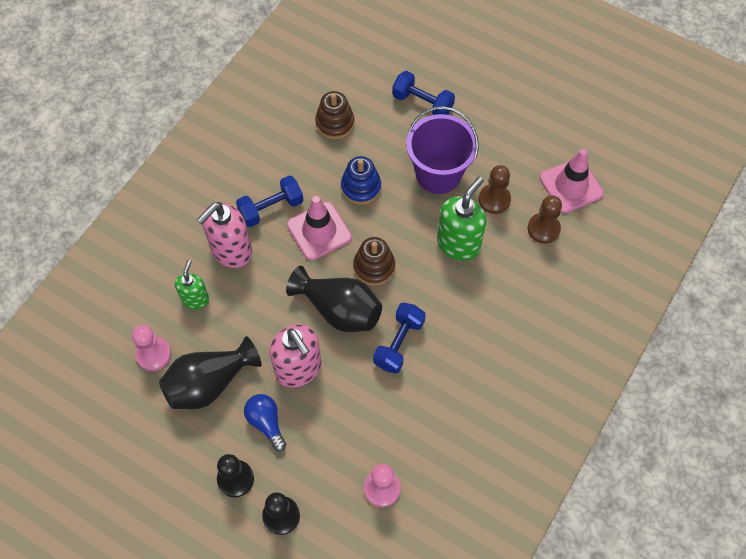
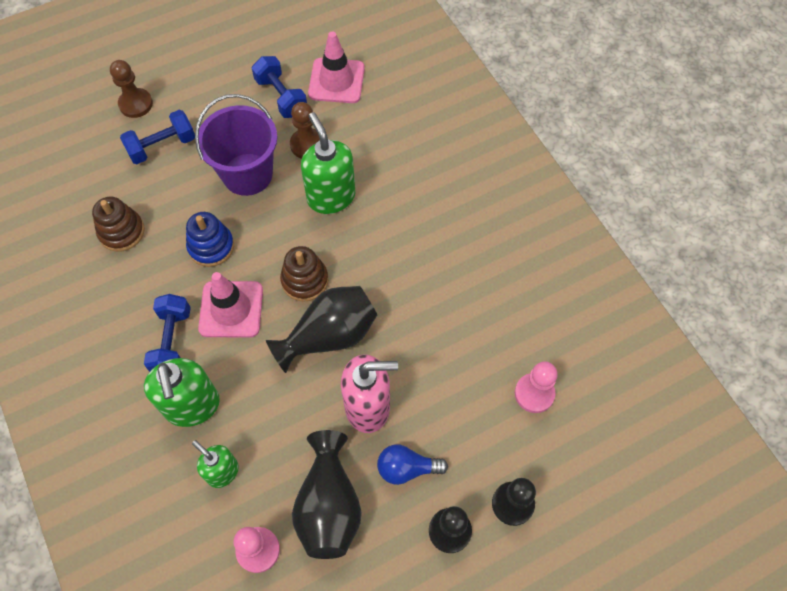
camera: 60 degrees left, 0 degrees up
pink soap dispenser [197,202,252,268] -> green soap dispenser [144,358,220,427]
blue dumbbell [373,303,426,374] -> blue dumbbell moved to [252,56,307,118]
brown pawn [528,195,562,244] -> brown pawn moved to [110,60,153,118]

